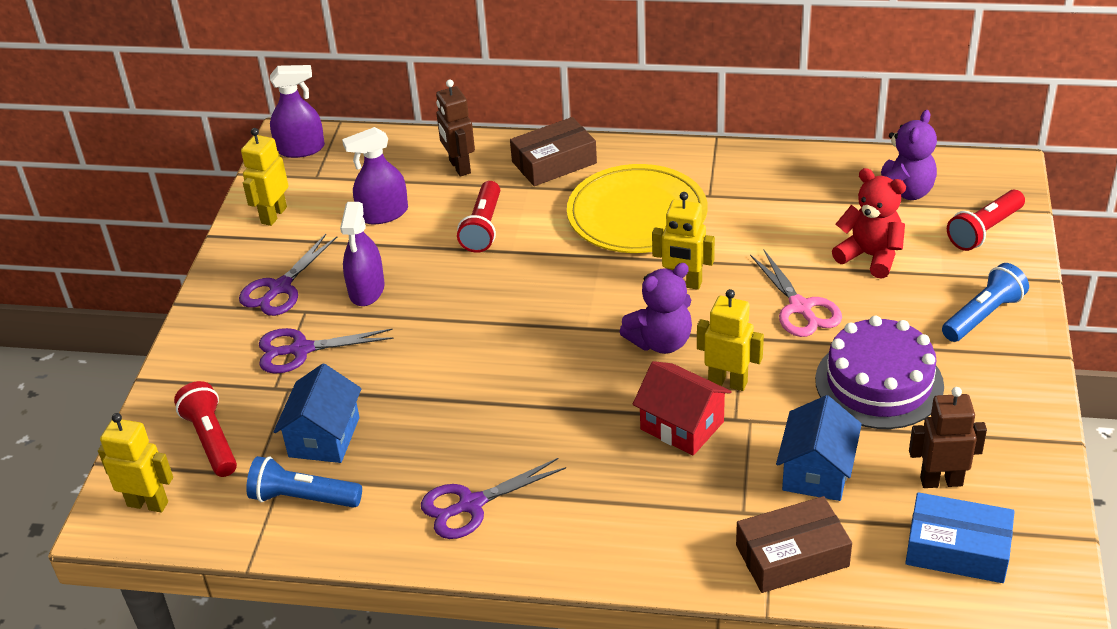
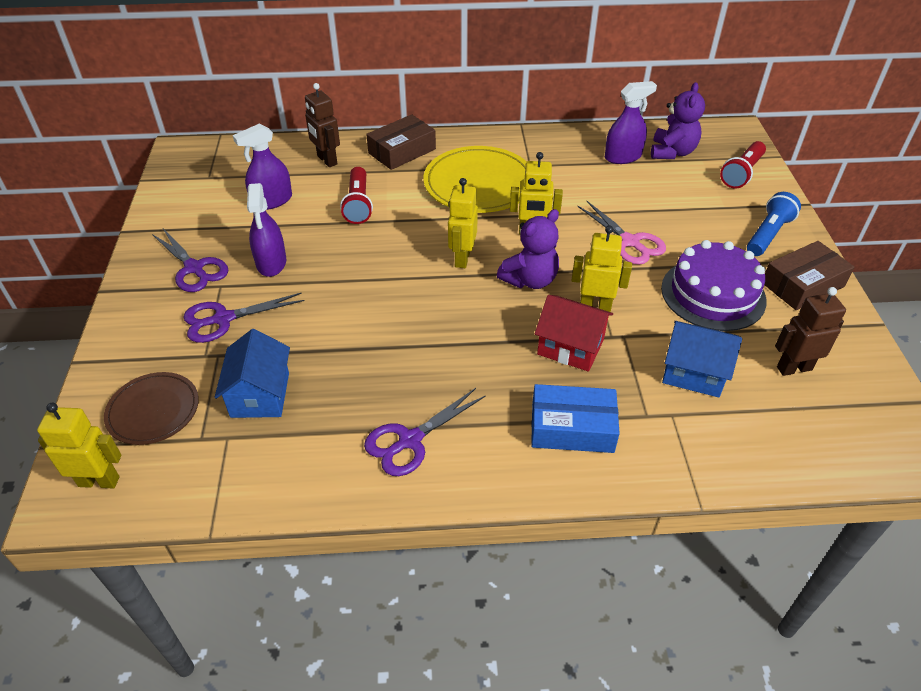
camera: 15 degrees left, 5 degrees up
red flashlight [174,381,237,477] -> brown plate [104,372,199,445]
purple scissors [239,234,337,316] -> purple scissors turned 60 degrees counterclockwise [152,228,228,292]
yellow robot [241,128,289,226] -> yellow robot moved to [448,178,478,268]
blue flashlight [246,456,362,508] -> none
purple spray bottle [270,65,325,158] -> purple spray bottle moved to [605,81,657,164]
brown box [736,496,852,593] -> brown box moved to [764,241,855,310]
blue house [776,395,862,501] -> blue house turned 75 degrees counterclockwise [662,321,742,398]
red teddy bear [832,168,906,279] -> none
blue box [905,492,1015,583] -> blue box moved to [531,384,620,453]

